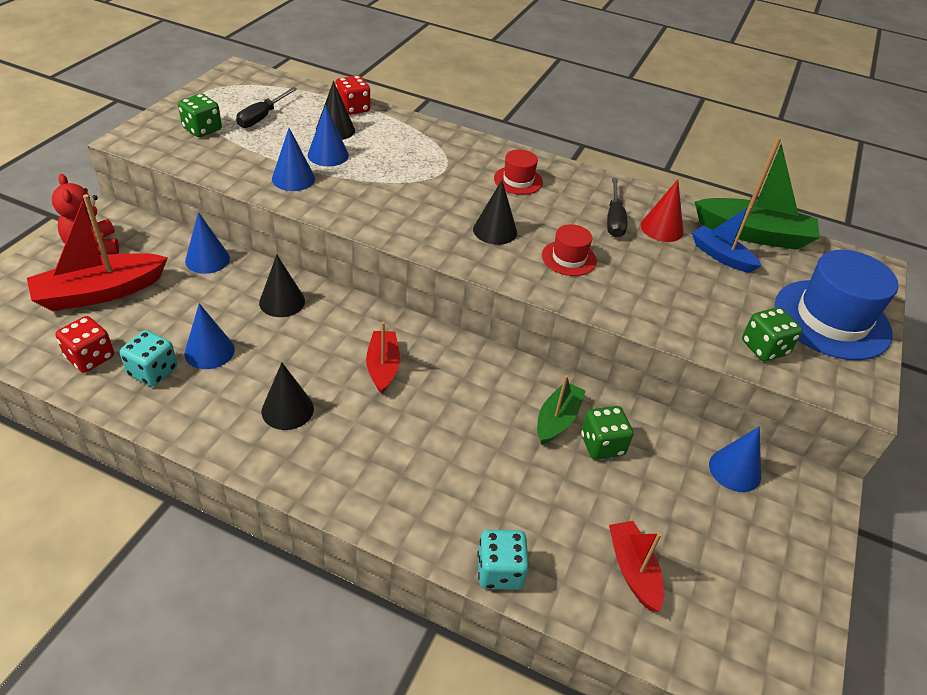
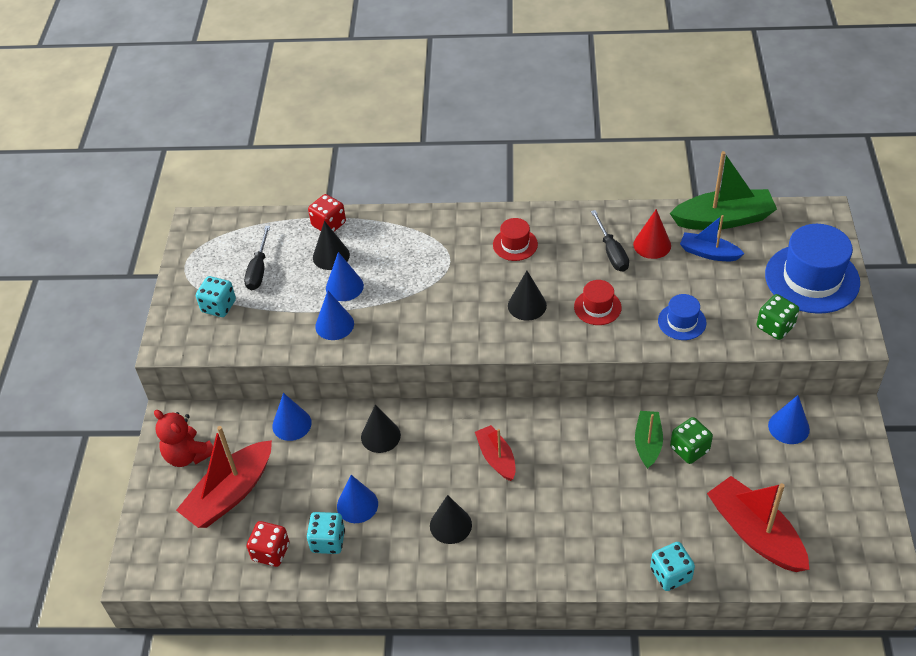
camera: 15 degrees left, 5 degrees up
green dice [178,94,222,137] -> turquoise dice [196,276,236,317]
red boat [609,521,664,612] -> red boat [707,476,809,572], size x1.69
none -> blue hat [658,294,706,340]

